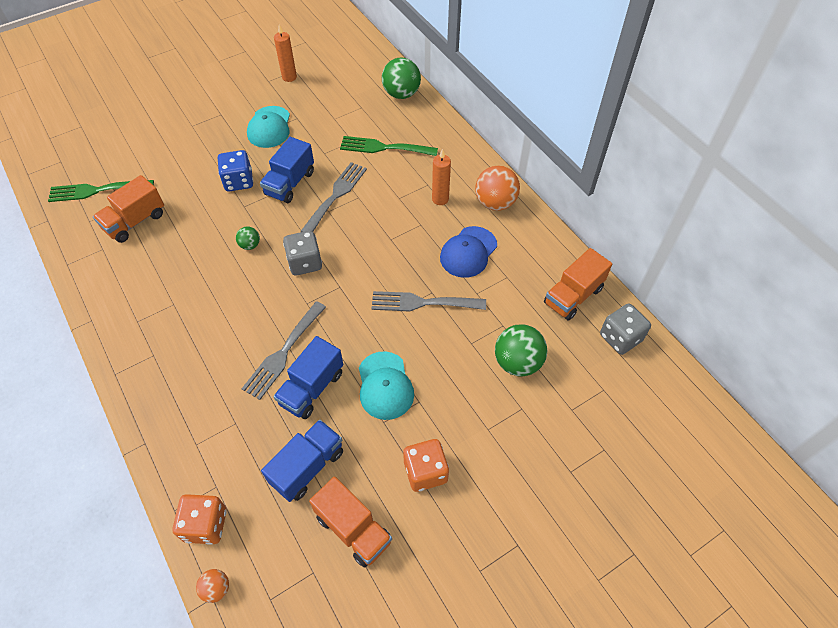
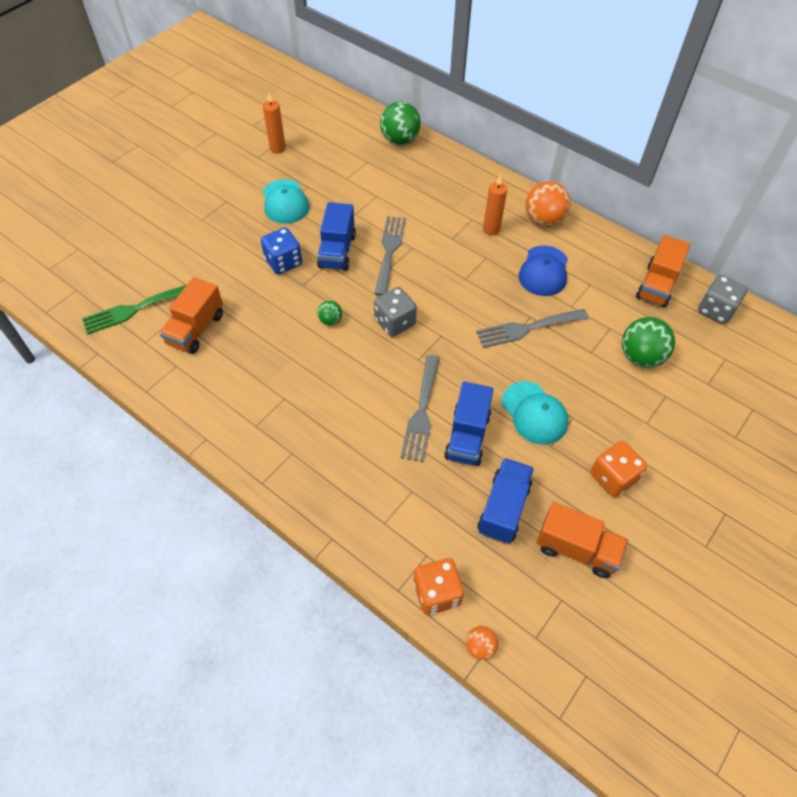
camera: 20 degrees left, 0 degrees up
green fork [340,136,438,156] -> none

